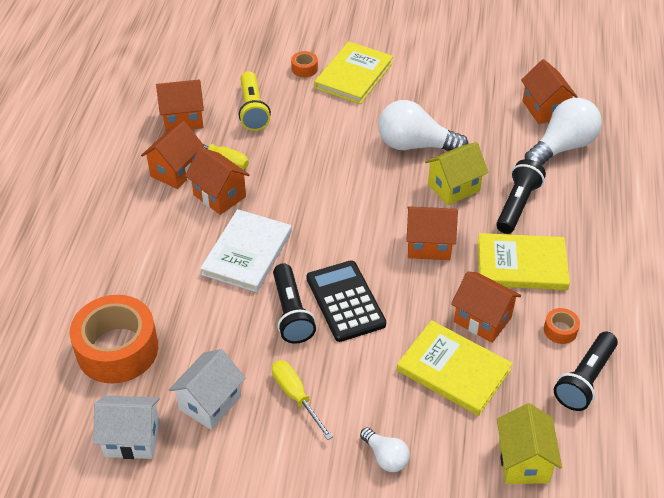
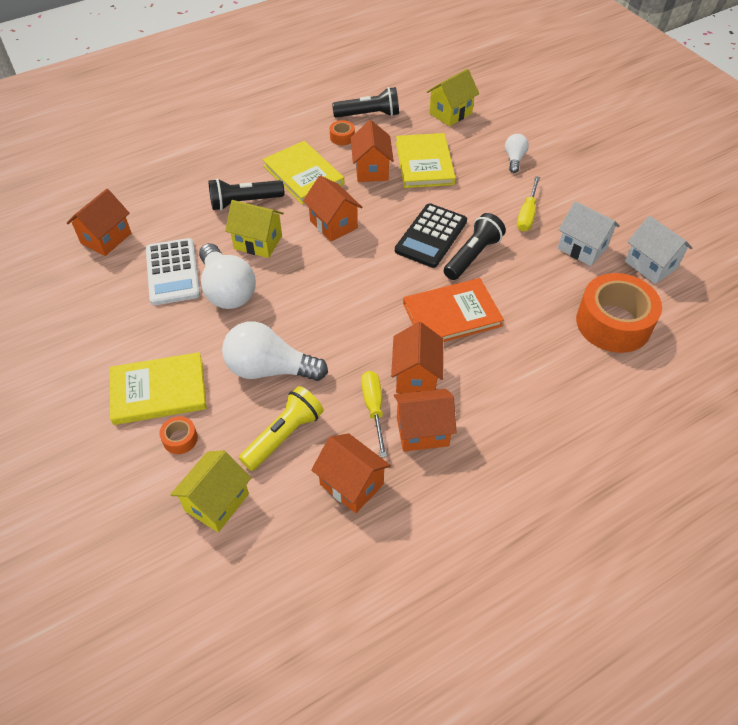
camera: 130 degrees left, 5 degrees up
white house [169,349,245,430] -> white house turned 45 degrees clockwise [558,201,620,266]
white book [200,209,292,292] -> orange book [403,278,504,342]
white light bulb [525,98,602,165] -> white light bulb moved to [222,321,328,381]
none -> white calculator [146,238,200,305]
none -> yellow house [170,450,251,532]

